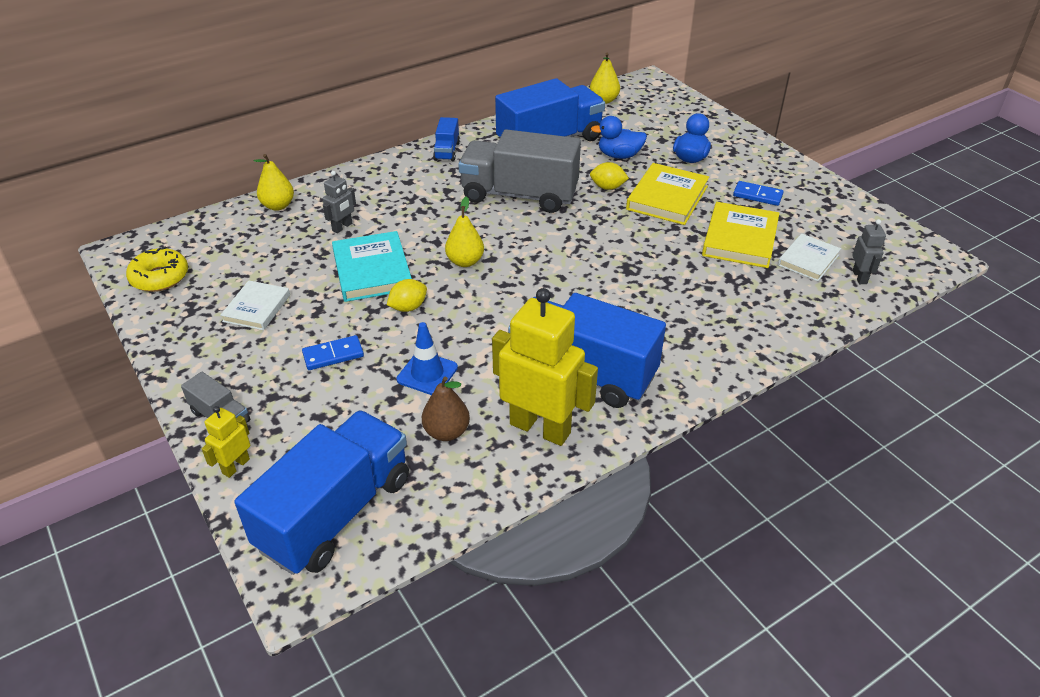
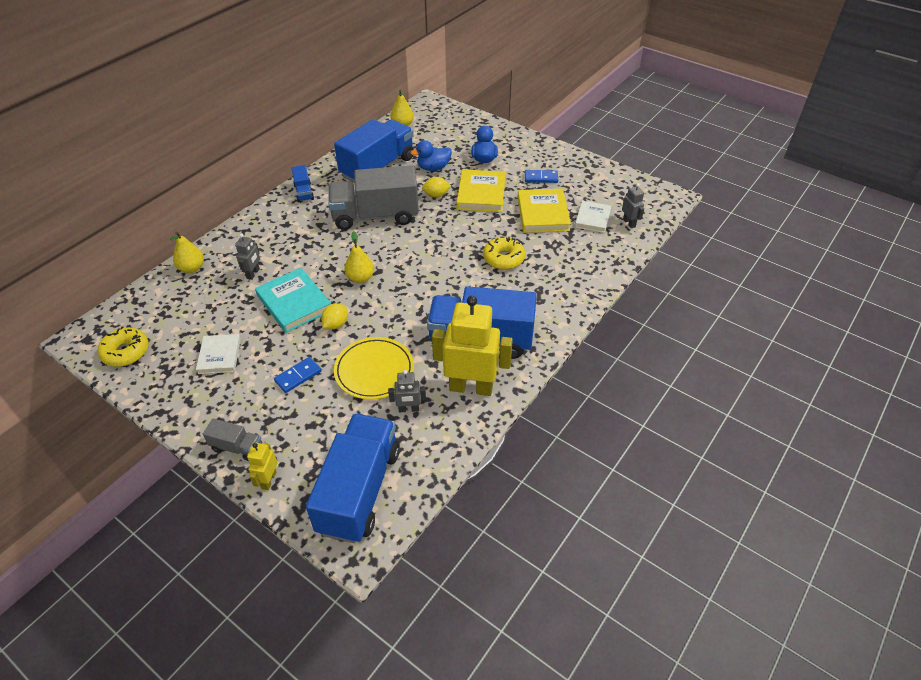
camera: 20 degrees left, 5 degrees up
blue traffic cone [397,322,458,395] -> yellow plate [334,337,414,400]
brown pear [422,377,470,441] -> grey robot [388,370,426,412]
none -> yellow donut [483,237,525,270]

